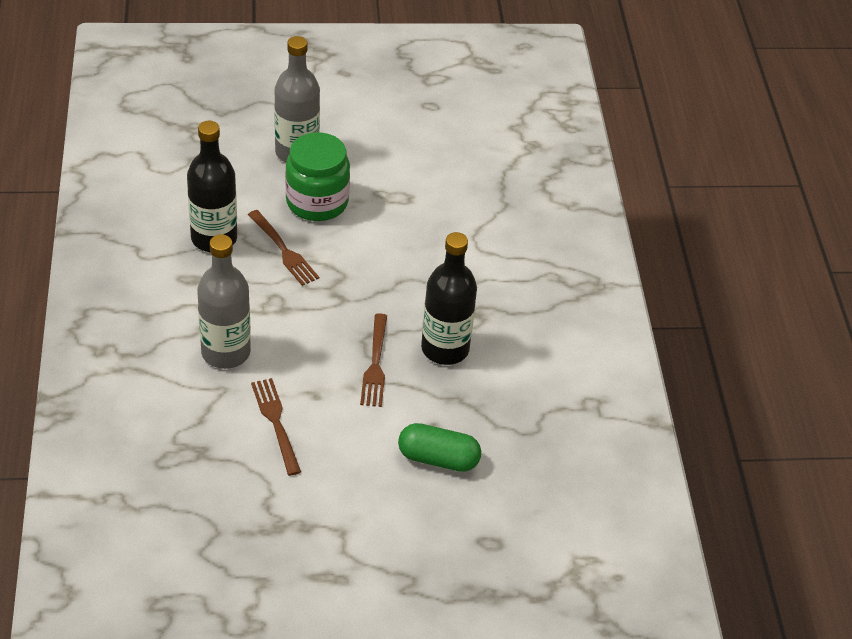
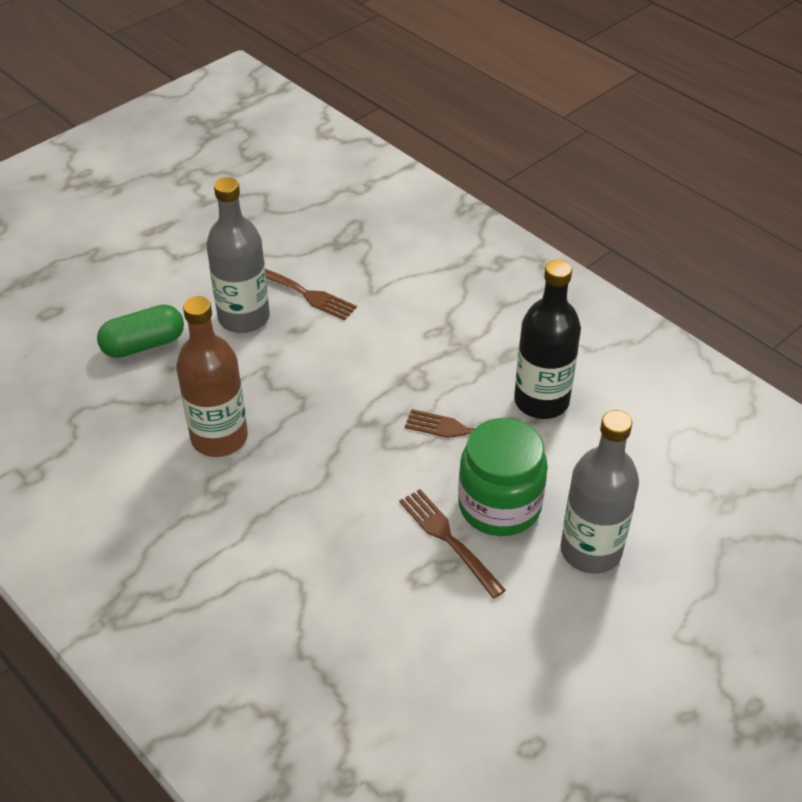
camera: 145 degrees right, 0 degrees up
grey bottle [197,234,251,369] -> grey bottle moved to [206,177,270,333]
brown fork [360,313,387,407] -> brown fork moved to [399,489,506,599]
black bottle [421,232,477,365] -> brown bottle [176,296,248,457]

